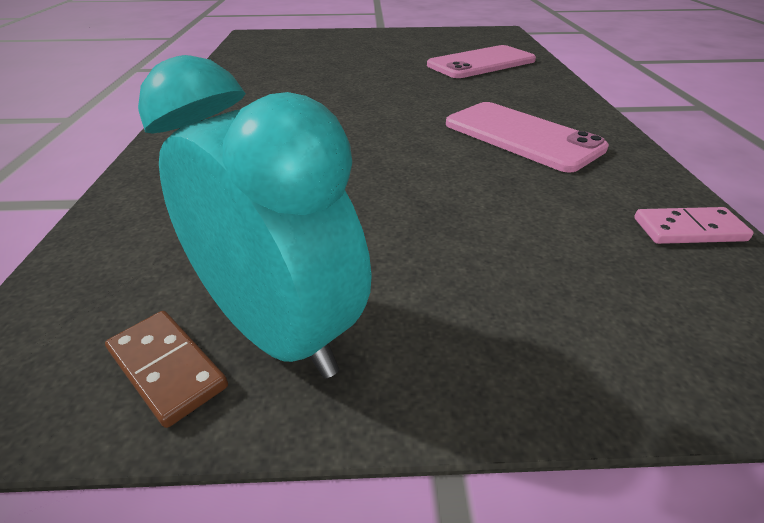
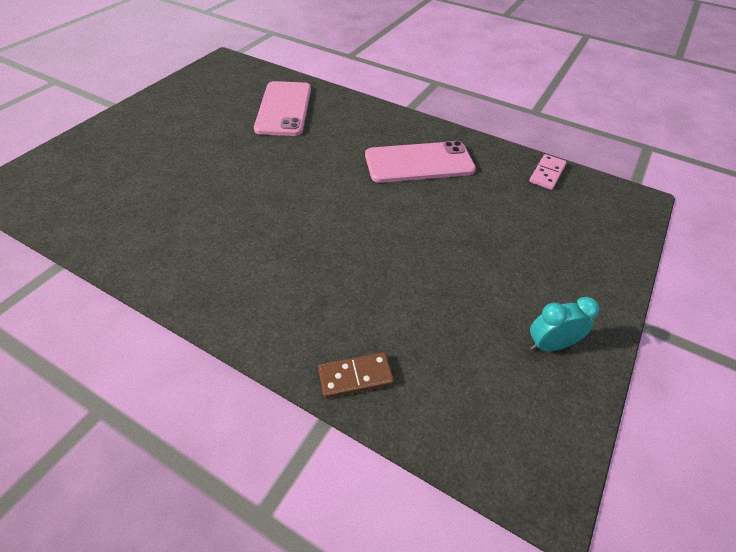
camera: 60 degrees left, 10 degrees up
brown domino [105,311,228,428] -> brown domino moved to [318,352,394,398]
turquoise clock [138,55,372,378] -> turquoise clock [530,297,600,351], size x0.50

